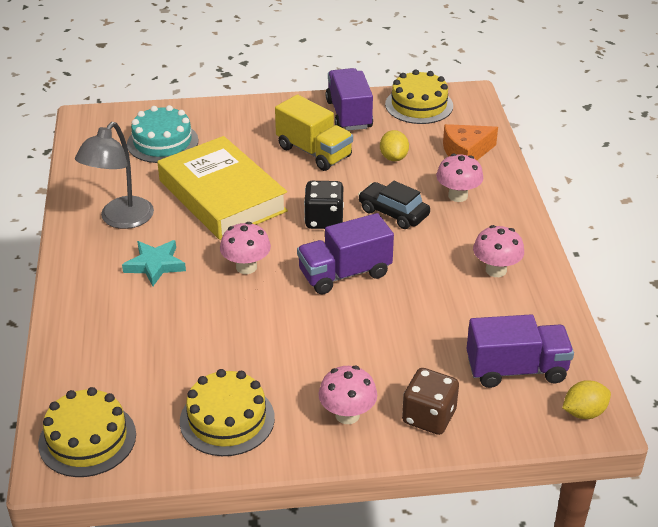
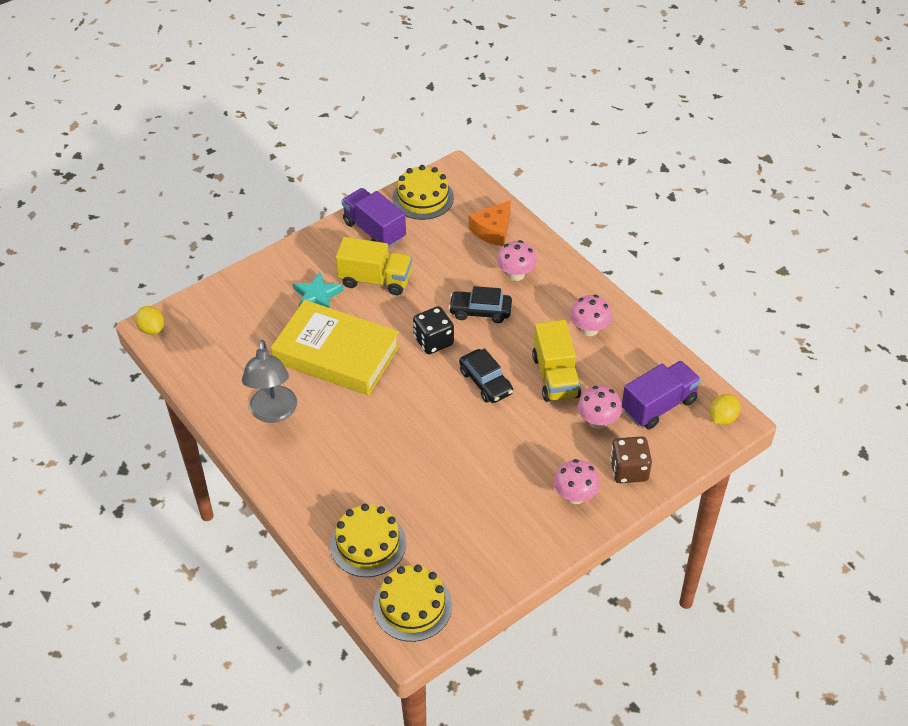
camera: 30 degrees left, 10 degrees up
turquoise star [122,240,186,286] -> turquoise star moved to [293,272,343,308]
turquoise cake [127,105,198,163] -> none
yellow cake [180,369,275,456] -> yellow cake moved to [330,504,406,577]
pink mushroom [220,222,271,274] -> pink mushroom moved to [578,386,622,429]
purple truck [297,213,394,295] -> black car [459,348,513,403]
yellow lemon [380,130,409,161] -> yellow lemon moved to [135,306,164,335]
none -> yellow truck [532,320,581,402]

